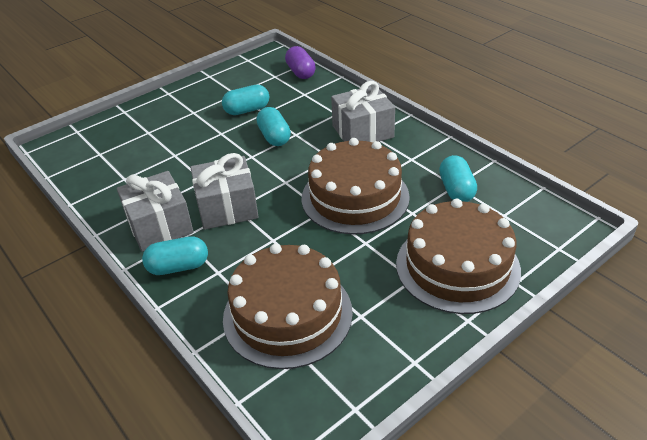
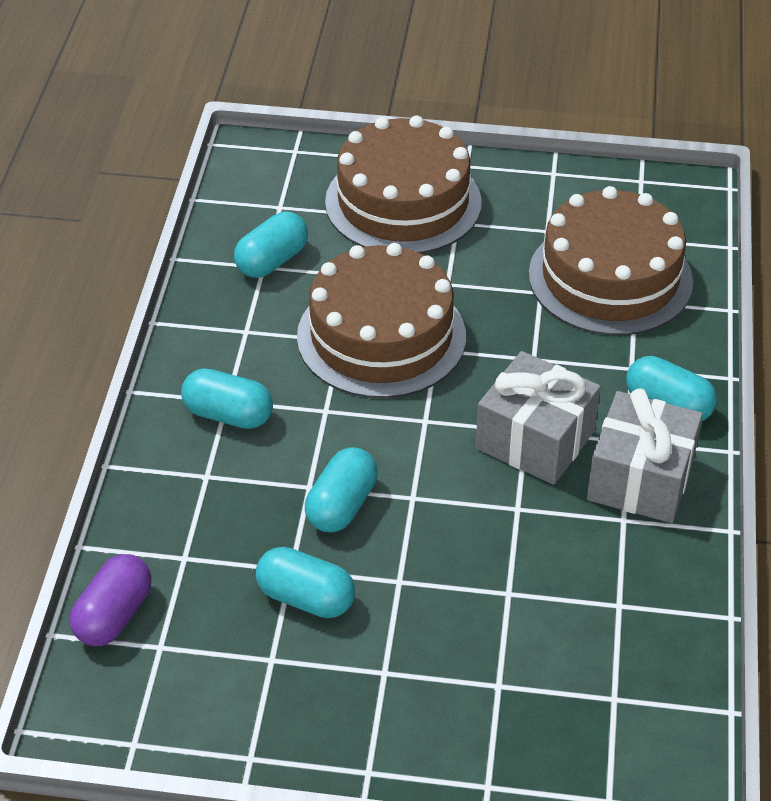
camera: 135 degrees left, 5 degrees up
grey gift [331,81,395,142] -> turquoise capsule [181,368,273,429]

